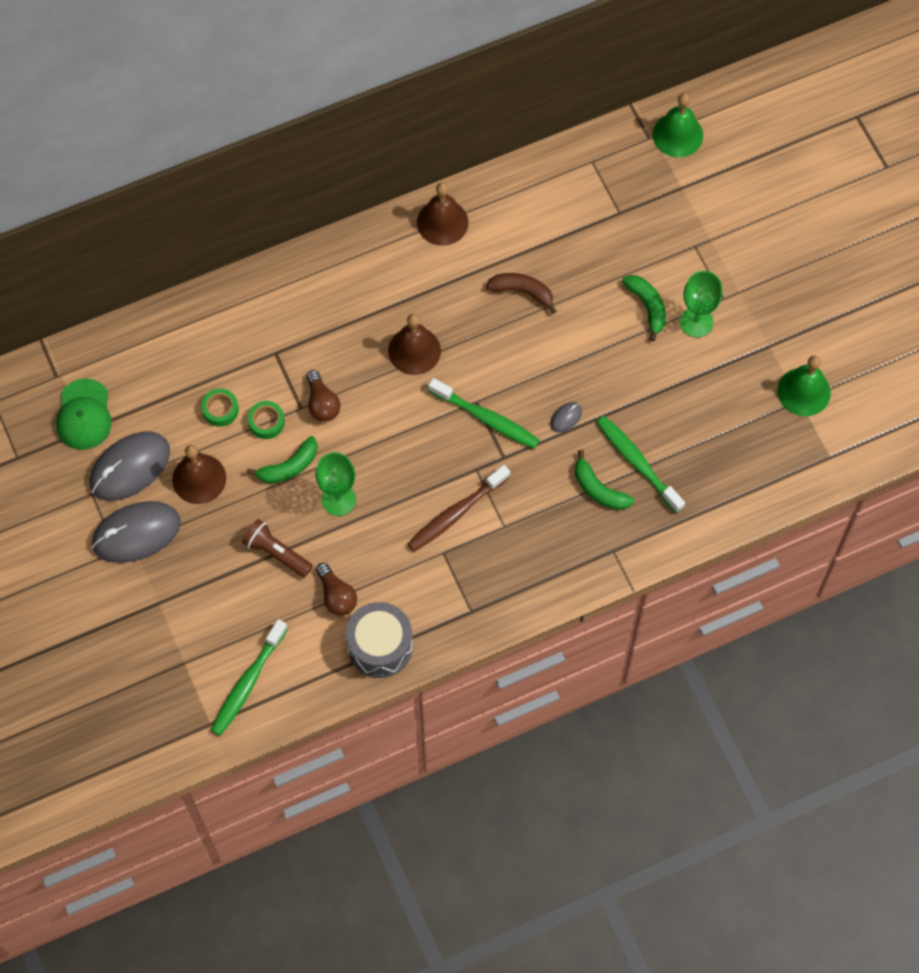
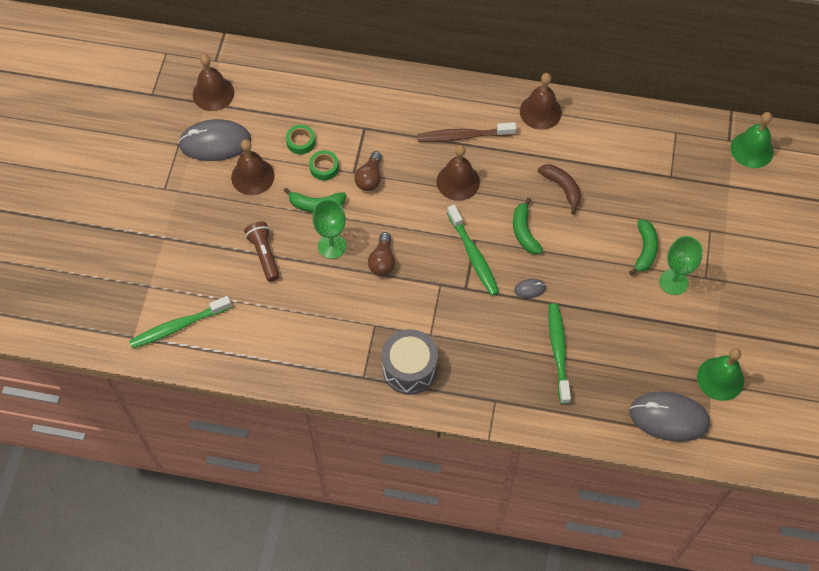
camera: 35 degrees right, 5 degrees down
green cap [56,378,112,450] -> brown bell [193,54,234,111]
grey mouse [91,501,181,563] -> grey mouse moved to [629,392,710,442]
brown light bulb [316,563,357,616] -> brown light bulb moved to [368,232,395,276]
grey drum [346,602,413,678] -> grey drum moved to [382,329,438,395]
brown toothbrush [407,465,510,552] -> brown toothbrush moved to [417,122,517,142]
green banana [575,450,634,510] -> green banana moved to [513,197,543,254]

